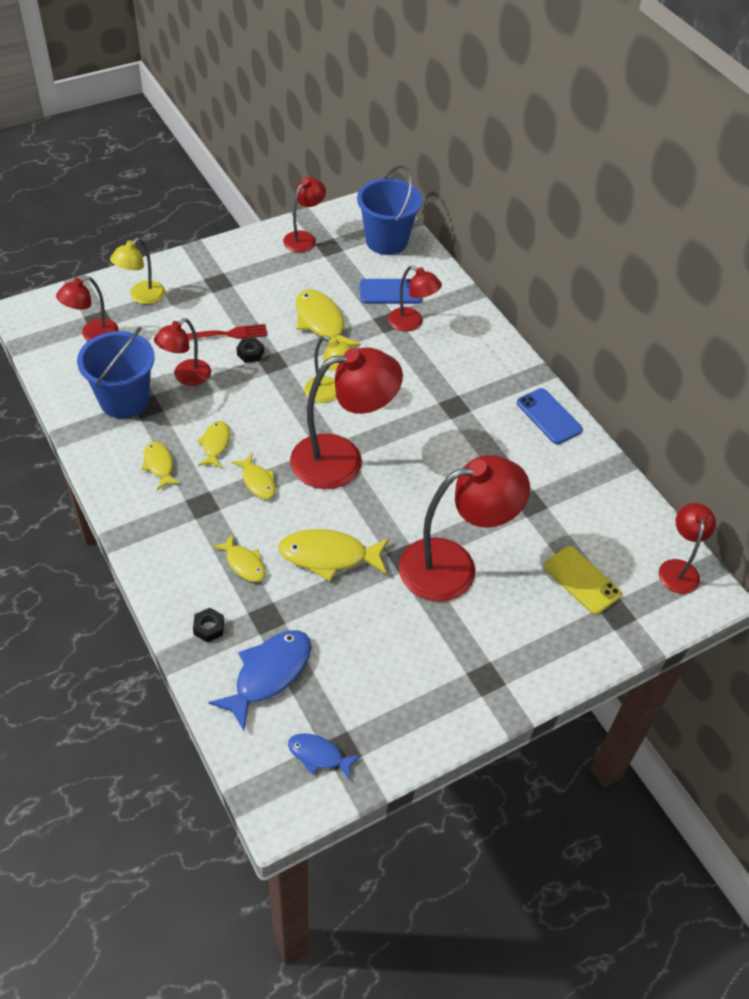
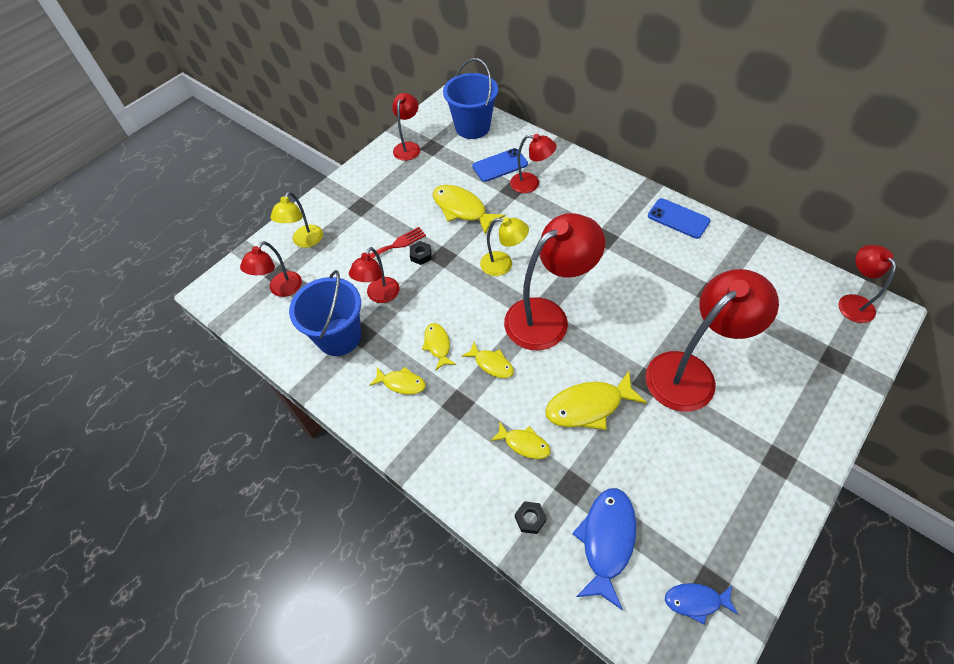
camera: 15 degrees left, 5 degrees up
yellow fish [141,442,180,490] -> yellow fish turned 150 degrees clockwise [369,367,426,394]
yellow phone [544,546,622,615] -> none

